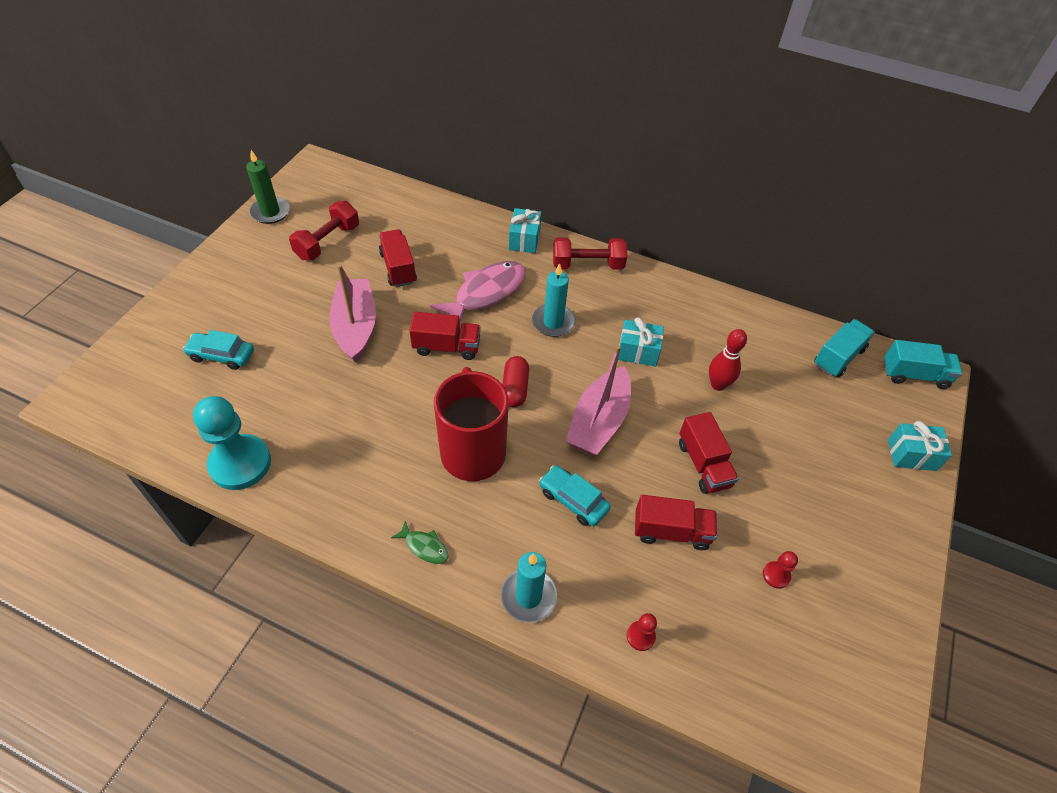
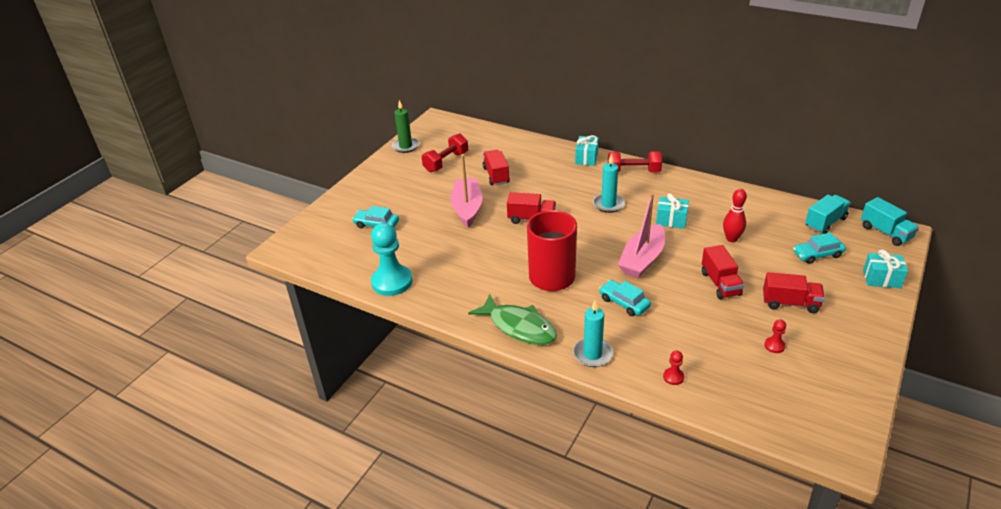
camera: 10 degrees right, 15 degrees down
green fish [391,521,449,564] -> green fish [468,294,557,345], size x2.20
pink fish [430,261,526,321] -> none
red capsule [502,356,529,407] -> none
red truck [635,495,717,550] -> red truck moved to [763,272,825,313]
turquoise truck [883,340,962,389] -> turquoise truck turned 45 degrees clockwise [861,197,919,246]
none -> turquoise car [793,233,846,264]

